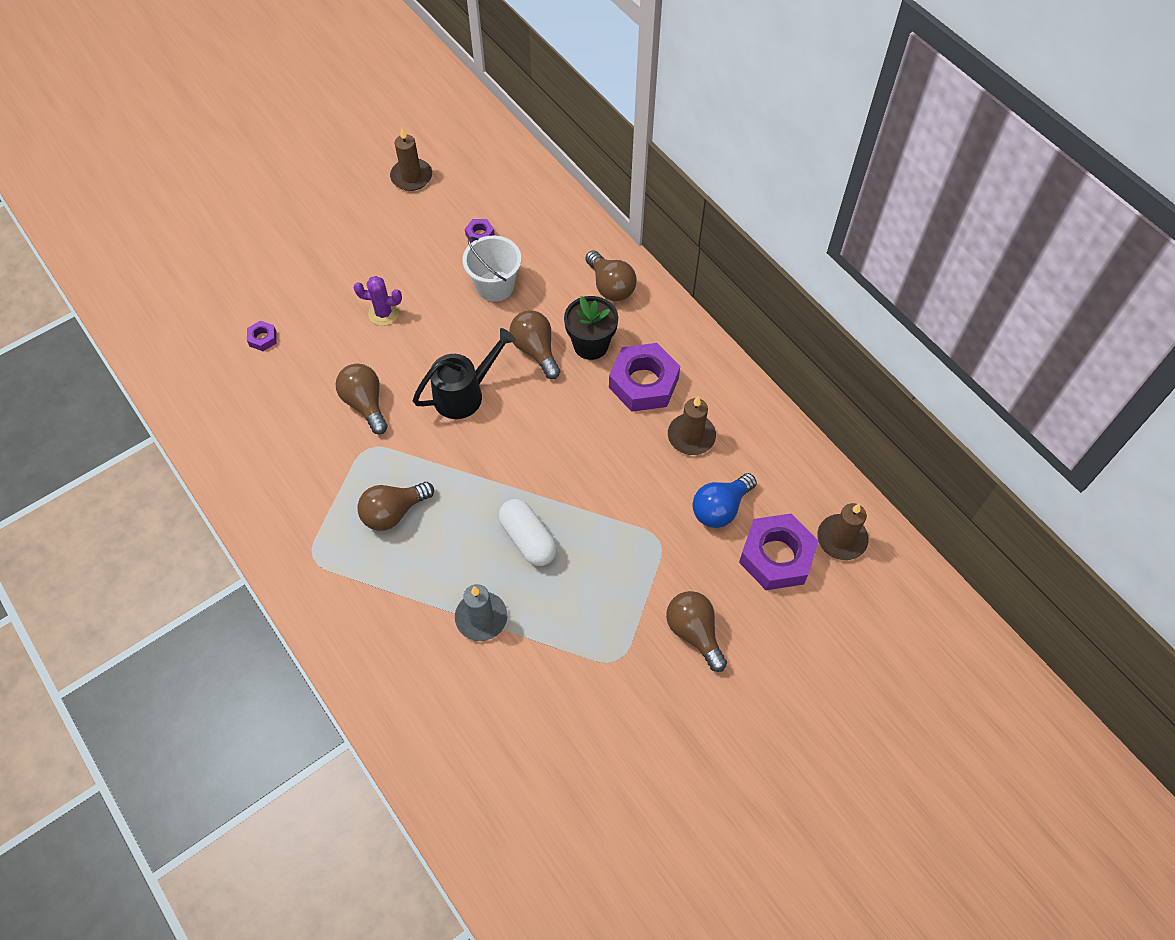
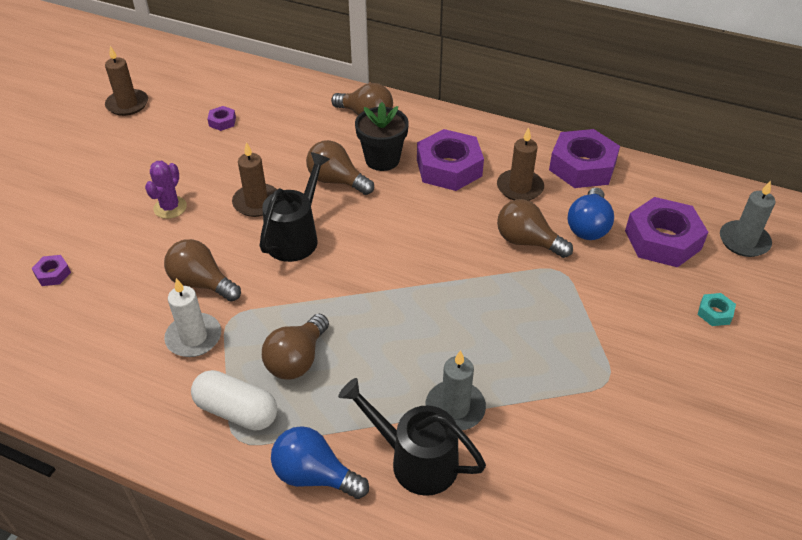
camera: 30 degrees left, 15 degrees down
purple cactus [354,276,402,326] -> purple cactus turned 45 degrees counterclockwise [145,161,187,219]
white bucket [463,236,521,302] -> none
white capsule [498,499,557,566] -> white capsule moved to [191,370,277,431]
brown light bulb [666,591,727,672] -> brown light bulb moved to [497,199,573,258]
brown candle [817,503,868,560] -> brown candle moved to [232,142,277,217]
none -> white candle [164,278,221,357]
none -> blue light bulb [271,426,369,499]
none -> black watering can [338,378,486,496]
none -> purple nut [549,129,620,188]
none -> turquoise nut [698,293,736,326]
none -> grey candle [720,181,775,257]

